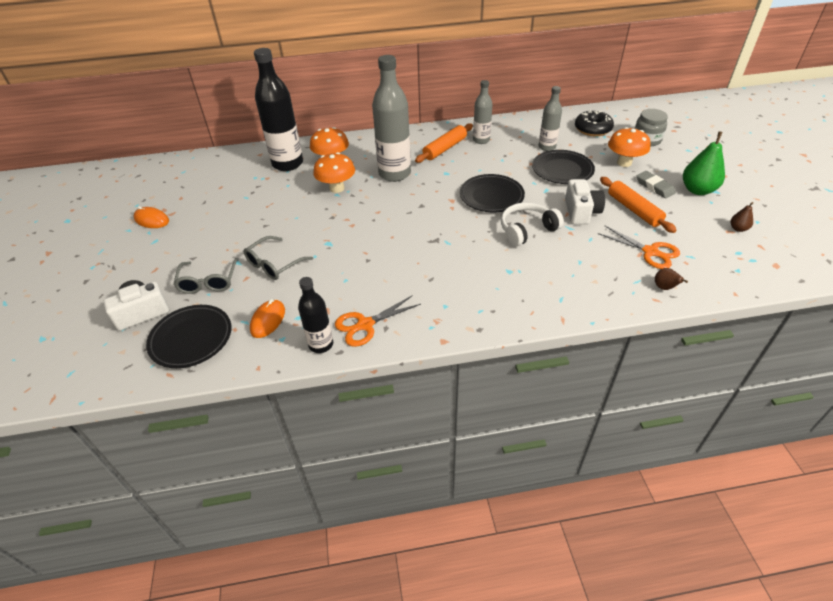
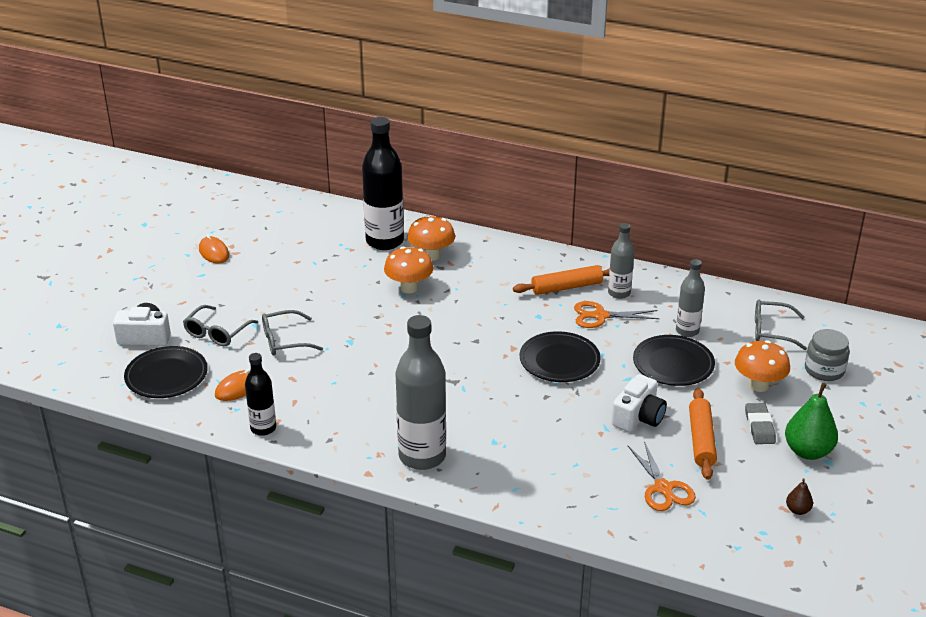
camera: 30 degrees right, 10 degrees down
orange scissors [335,295,421,347] -> orange scissors moved to [574,301,659,328]
grey bottle [372,55,411,182] -> grey bottle moved to [396,315,446,470]
white headphones [501,202,564,246] -> none
black donut [575,110,614,136] -> grey glasses [755,300,807,350]
brown pear [655,268,688,290] -> none

